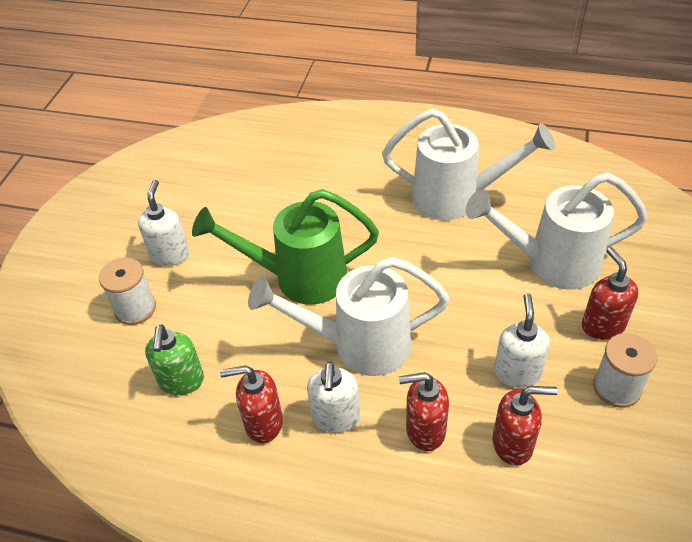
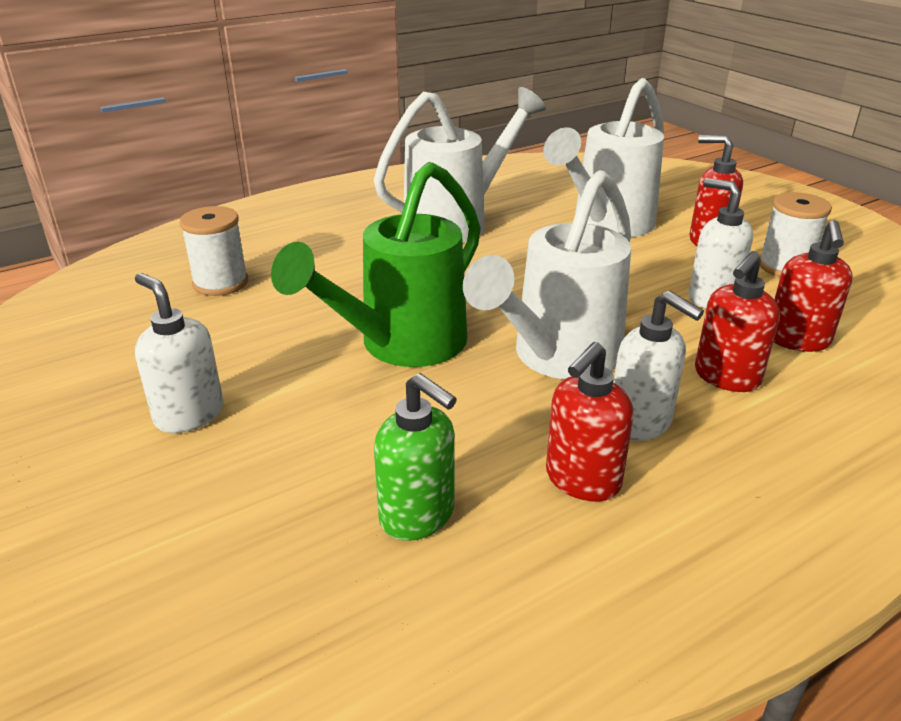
camera: 50 degrees left, 15 degrees down
white spool [99,258,156,325] -> white spool moved to [179,206,248,296]
red soap dispenser [492,386,558,466] -> red soap dispenser turned 150 degrees clockwise [774,220,853,352]

